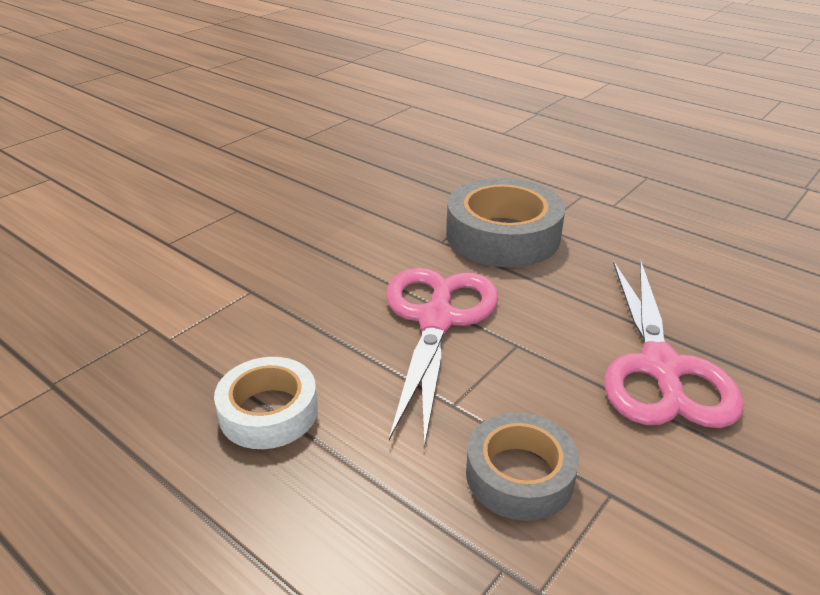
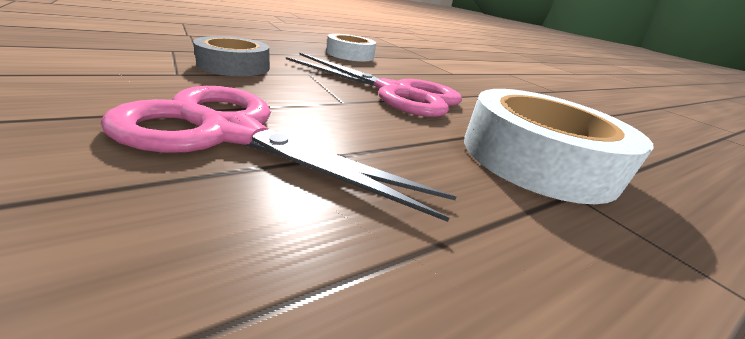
camera: 105 degrees right, 5 degrees down
grey tape [446,178,565,267] -> white tape [464,89,654,204]

